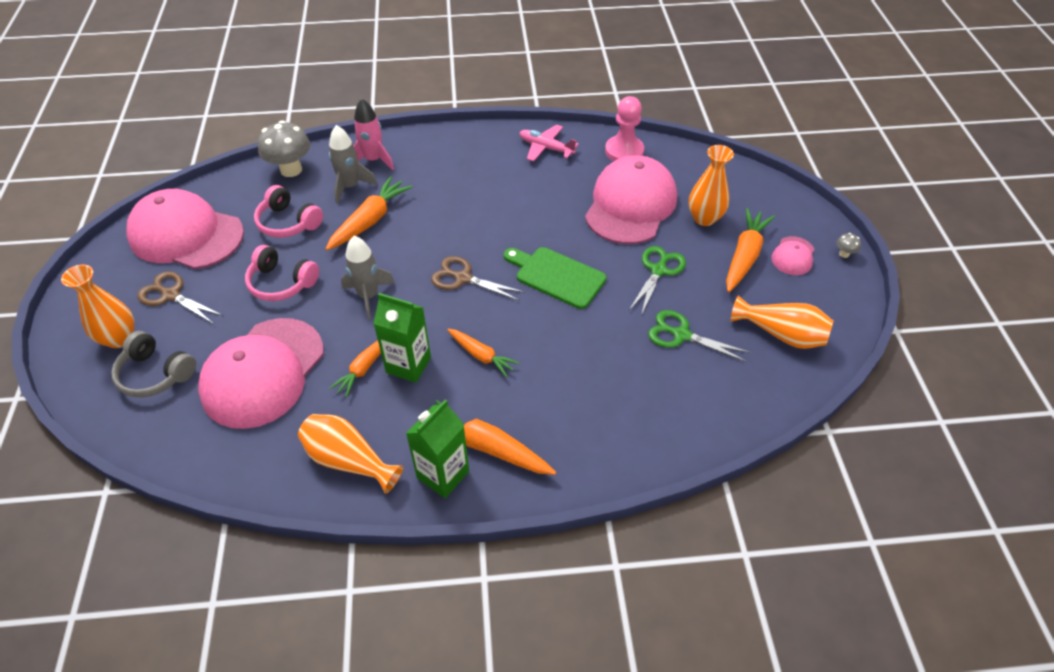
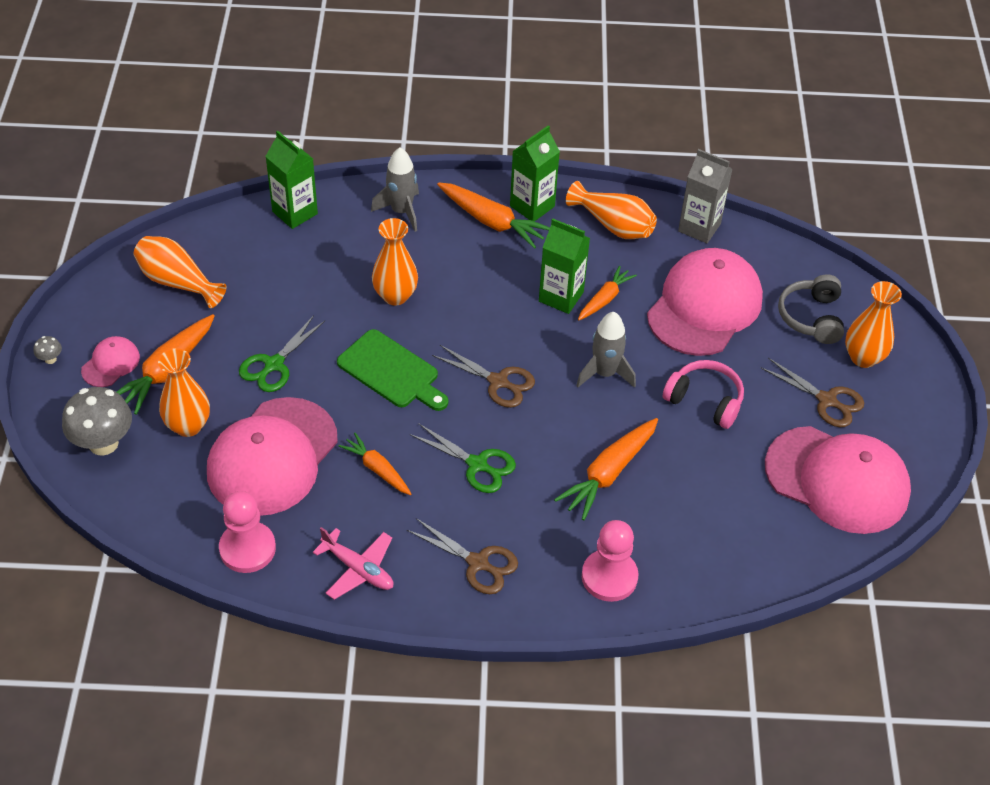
camera: 175 degrees left, 0 degrees up
grey headphones [111,331,196,398] -> grey headphones turned 120 degrees counterclockwise [778,274,844,344]
pink headphones [254,185,323,238] -> none
grey mushroom [258,120,310,177] -> grey mushroom moved to [62,387,132,456]
grey rocket [329,125,377,204] -> grey rocket moved to [371,148,419,232]
pink rocket [354,98,394,170] -> pink pawn [582,520,638,602]
orange carrot [447,329,519,377] -> orange carrot moved to [339,433,411,495]
green scissors [648,310,751,362] -> green scissors moved to [410,423,516,493]
none -> green carton [265,131,318,229]
none -> orange vase [372,218,418,305]
none -> brown scissors [407,518,518,594]
none -> grey carton [678,149,733,243]

